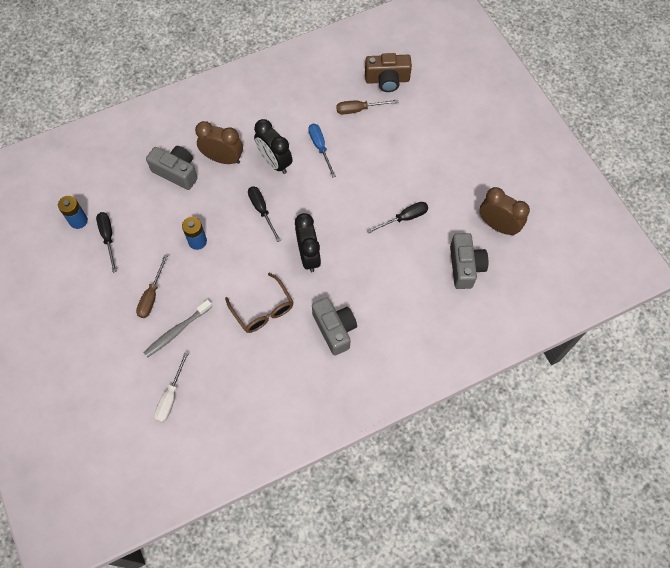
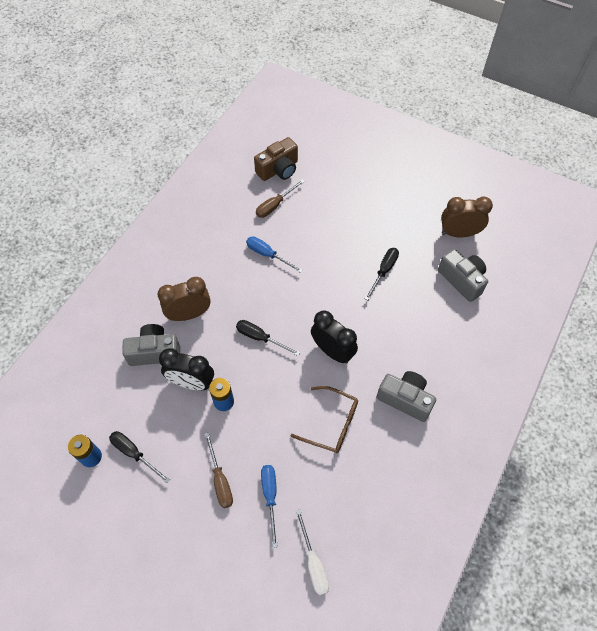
camera: 35 degrees left, 5 degrees down
grey toothbrush [144,299,212,358] -> blue screwdriver [261,465,278,548]
black clock [254,119,292,174] -> black clock moved to [159,348,214,390]

